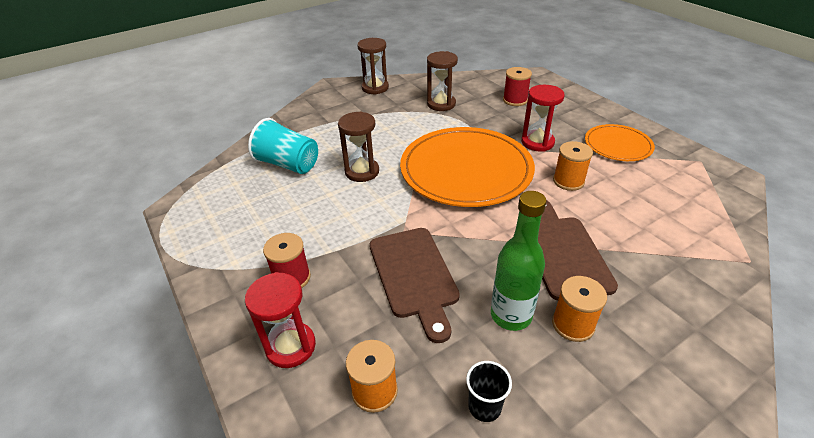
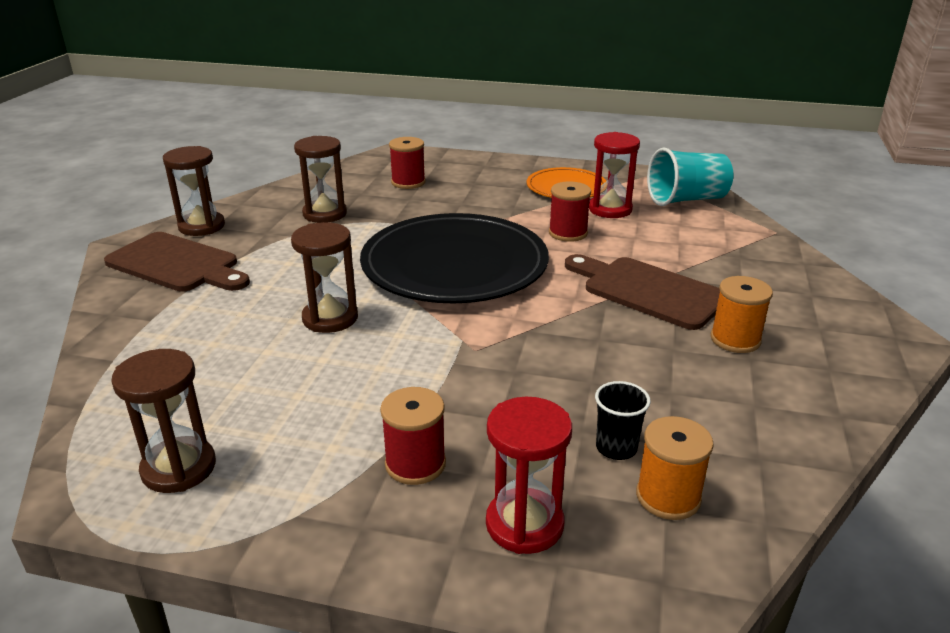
camera: 45 degrees left, 10 degrees down
turquoise cup [248,118,318,174] -> turquoise cup moved to [647,148,733,206]
brown cutting board [370,228,460,343] -> brown cutting board moved to [104,232,250,292]
orange plate [400,127,535,207] -> black plate [360,213,549,303]
black cup [466,361,512,422] -> black cup moved to [595,381,651,460]
green bottle [491,191,547,331] -> none
red hourglass [521,85,565,152] -> red hourglass moved to [589,132,640,218]
orange spool [553,141,593,191] -> red spool [549,181,591,242]
none -> brown hourglass [111,349,216,493]

